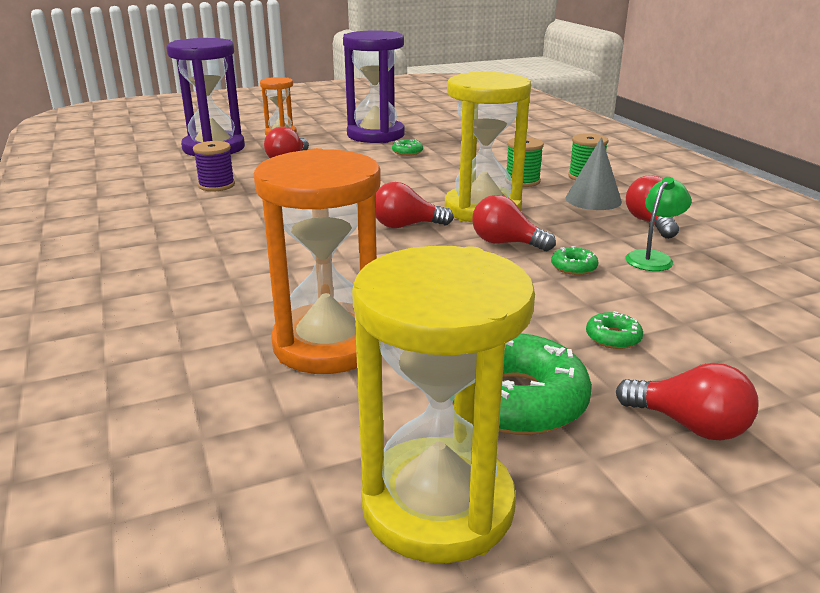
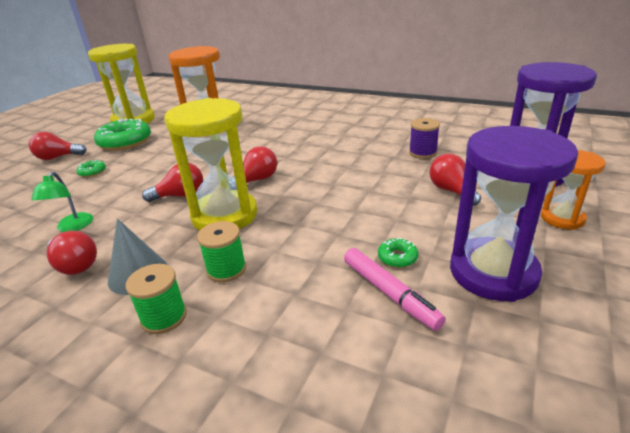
camera: 140 degrees right, 5 degrees up
green donut [551,246,598,275] -> none
none -> pink marker [344,248,446,331]

